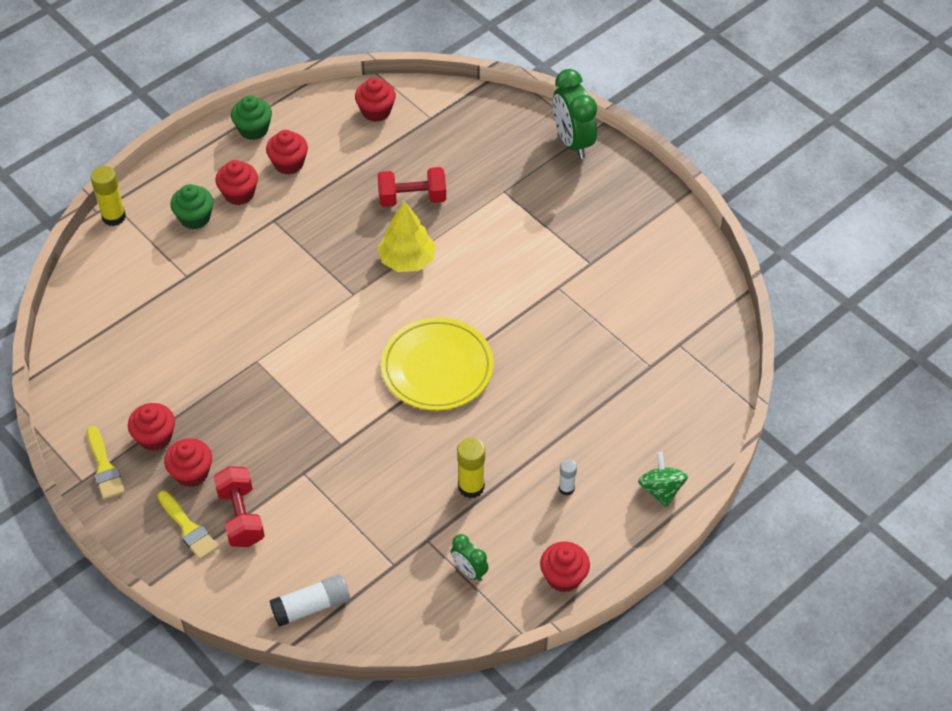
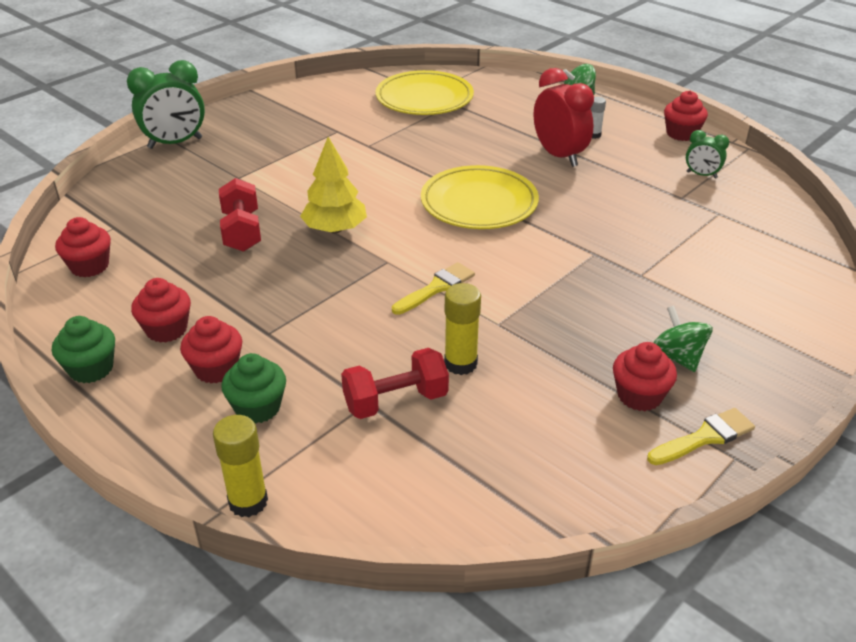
camera: 95 degrees left, 15 degrees down
yellow brush [157,491,219,560] -> yellow brush moved to [392,262,475,315]
red cupcake [164,438,212,487] -> green spinning top [653,306,713,372]
red dumbbell [213,466,265,547] -> red dumbbell moved to [341,348,449,419]
white glue stick [270,574,350,627] -> none
green clock [451,534,489,582] -> green clock turned 75 degrees clockwise [686,130,729,178]
yellow glue stick [457,438,485,498] -> yellow glue stick moved to [444,283,481,375]
none -> yellow plate [376,70,474,115]
none -> red clock [534,68,594,167]

